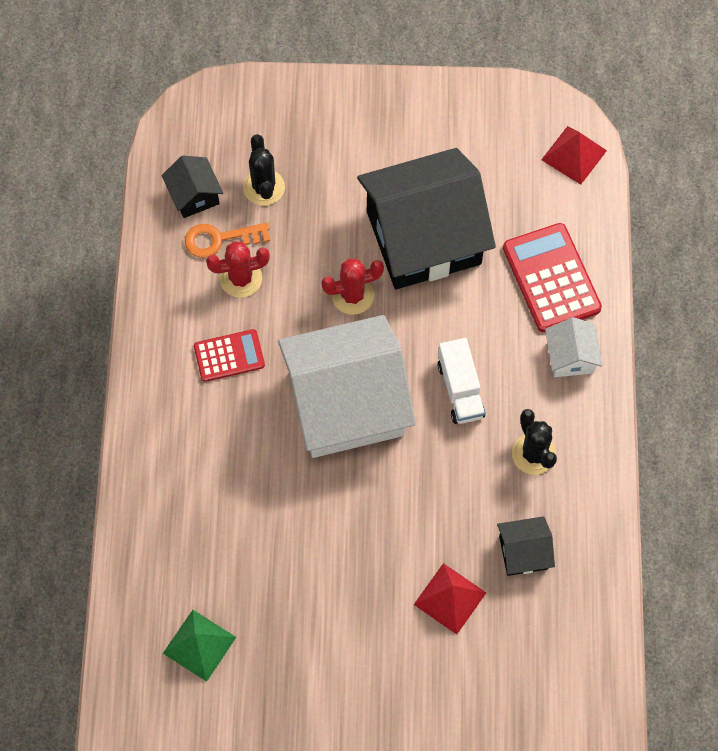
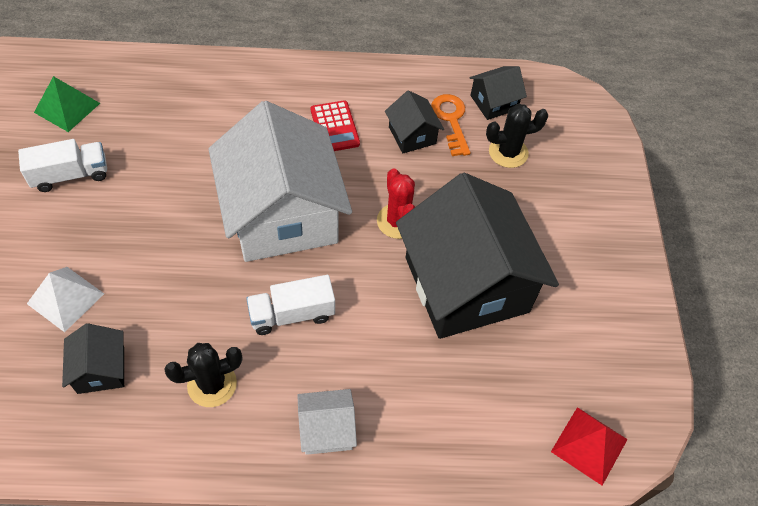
camera: 85 degrees right, 10 degrees down
red cactus [206,241,270,298] -> black house [385,90,444,153]
red pyramid [414,563,486,634] -> white pyramid [27,267,104,332]
red calculator [503,223,602,332] -> none
none -> white truck [18,139,107,192]

